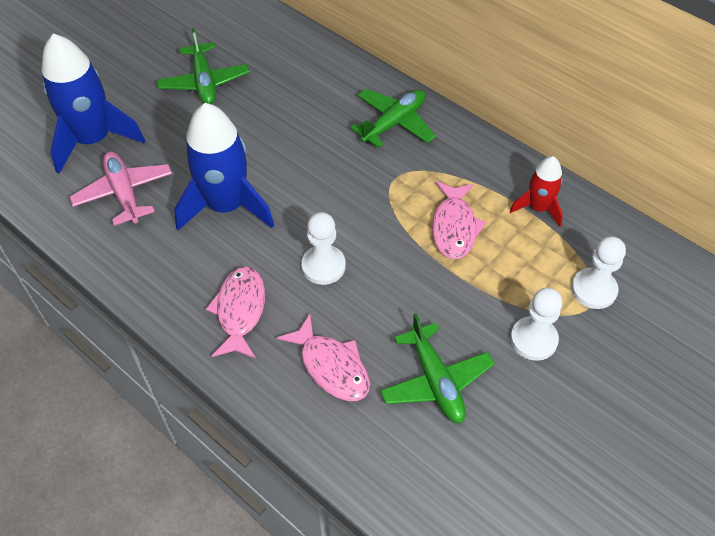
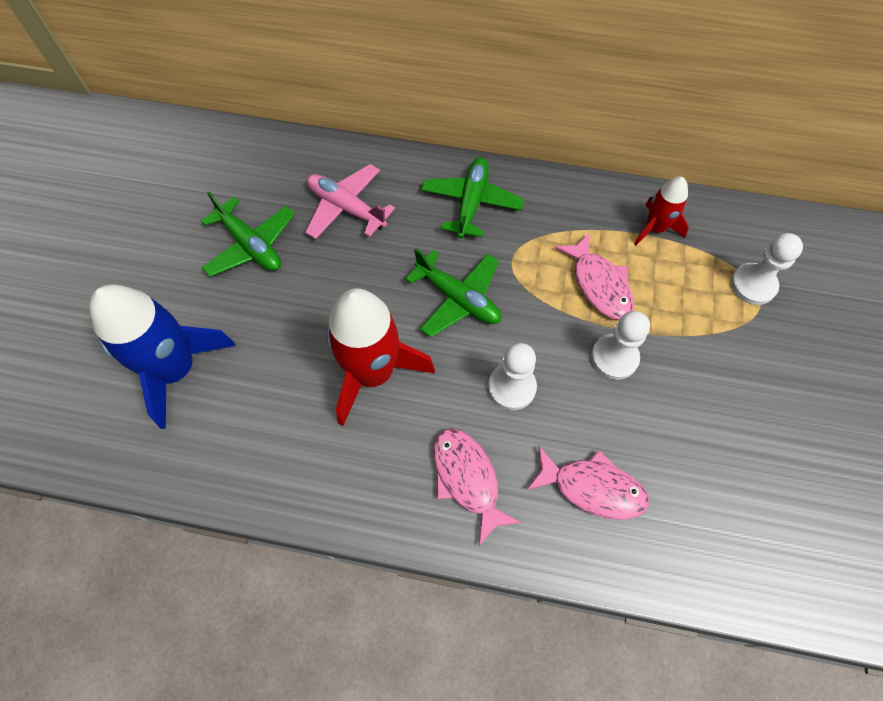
camera: 30 degrees left, 10 degrees up
pink plane [70,152,172,226] -> pink plane moved to [305,164,395,239]
blue rocket [174,103,274,231] -> red rocket [326,288,435,426]
green plane [380,313,495,423] -> green plane moved to [405,248,501,337]
white pawn [510,288,562,361] -> white pawn moved to [591,311,650,380]

